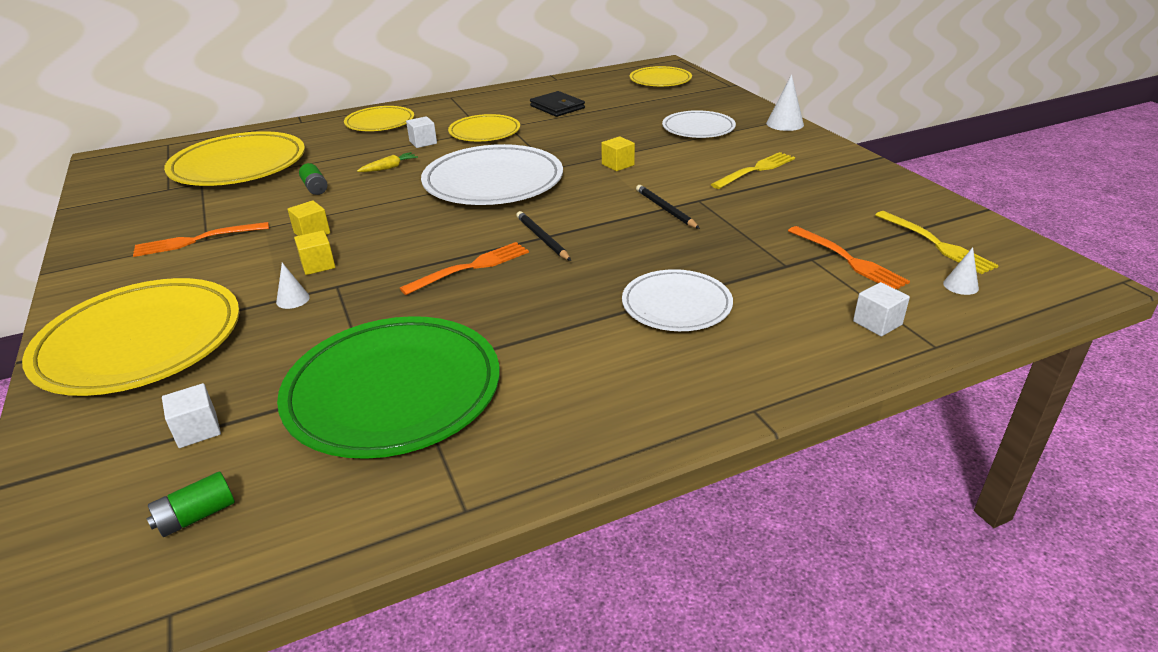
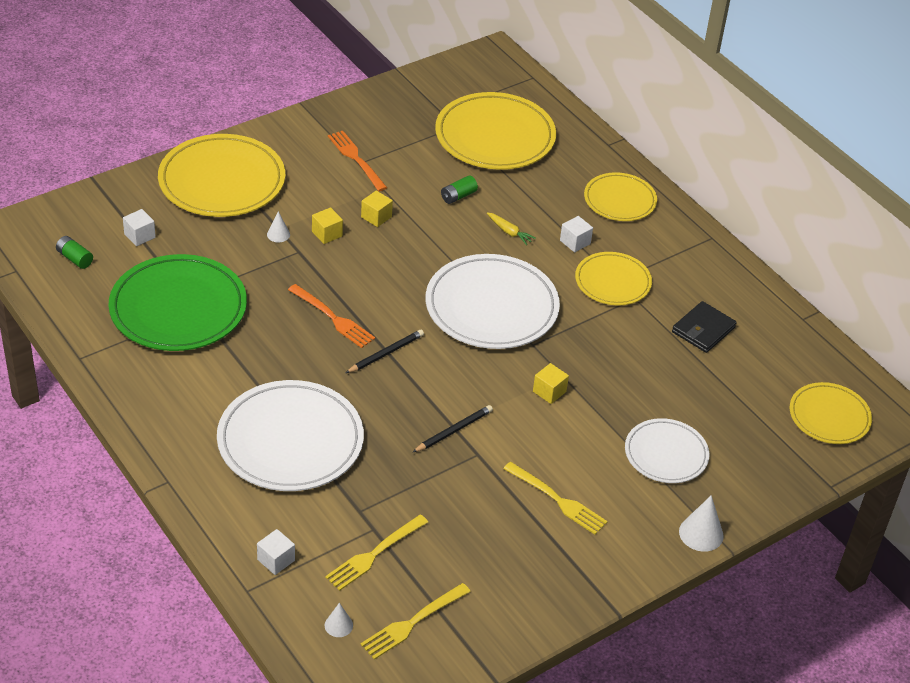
camera: 75 degrees right, 10 degrees up
white plate [622,269,733,331] -> white plate [217,380,364,491], size x1.71
orange fork [788,226,910,289] -> yellow fork [325,514,428,591]

